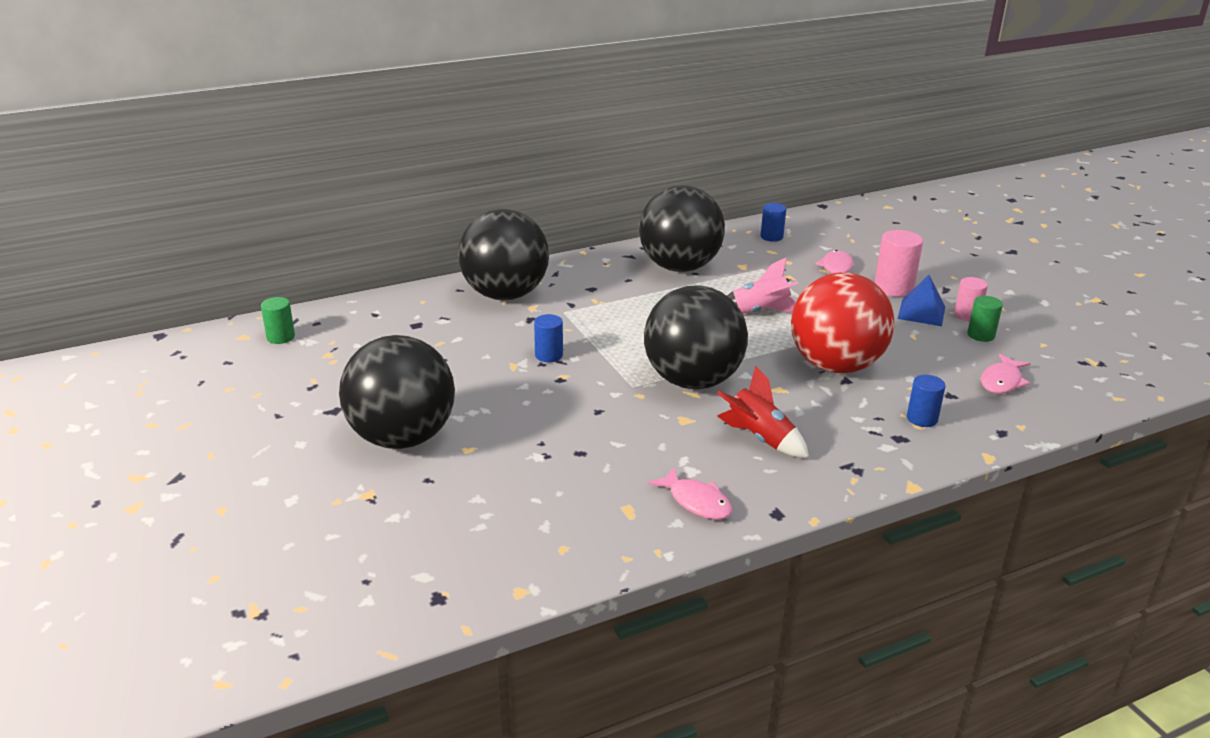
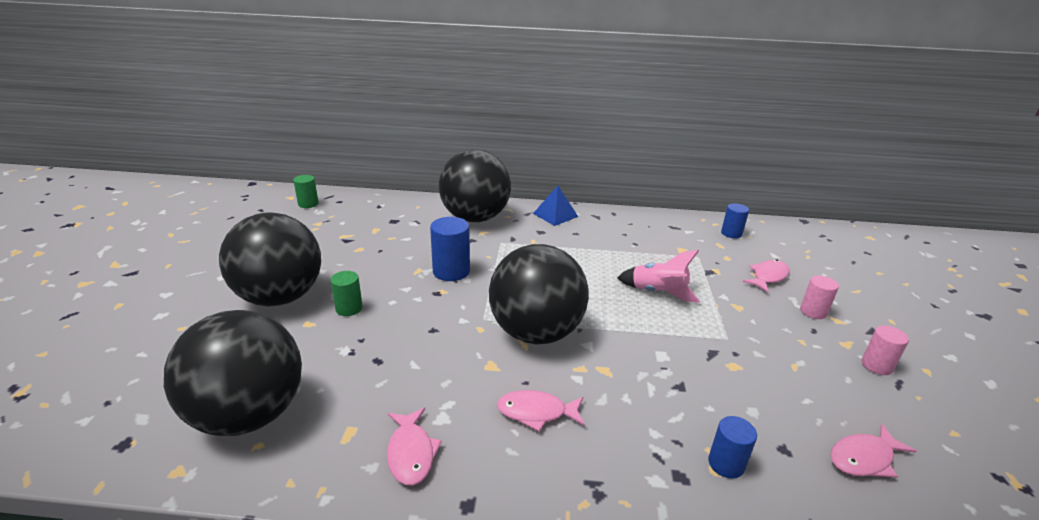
camera: 30 degrees right, 0 degrees up
blue cylinder [534,314,563,362] -> blue cylinder [430,217,470,281], size x1.57
black ball [639,185,725,272] -> black ball moved to [164,310,302,436]
red rocket [717,365,809,458] -> pink fish [497,390,585,431]
red ball [791,272,894,374] -> none
pink cylinder [875,230,923,297] -> pink cylinder [800,276,839,319], size x0.64
blue pyramid [897,275,945,326] -> blue pyramid moved to [533,186,578,226]
green cylinder [967,296,1003,342] -> green cylinder moved to [330,271,363,316]

